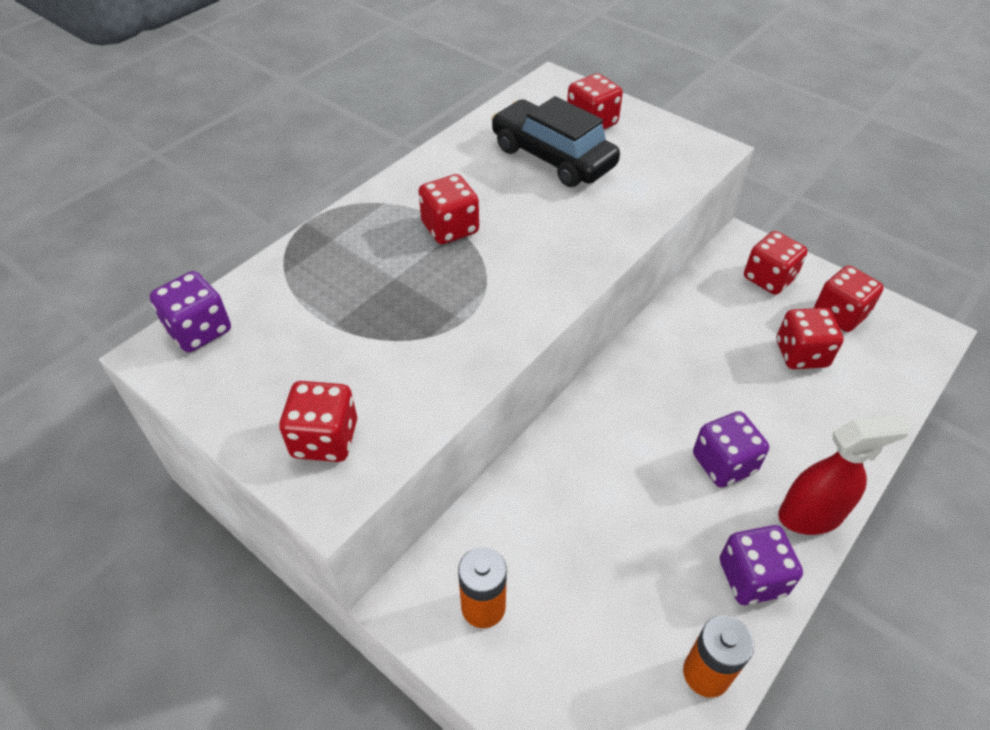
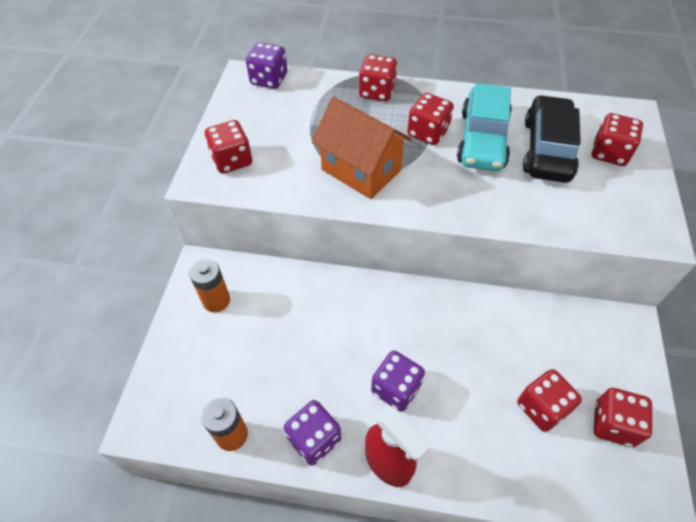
camera: 60 degrees right, 5 degrees up
red dice [744,231,808,295] -> red dice moved to [359,54,397,101]
none -> orange house [312,97,412,199]
none -> turquoise car [457,83,512,171]

